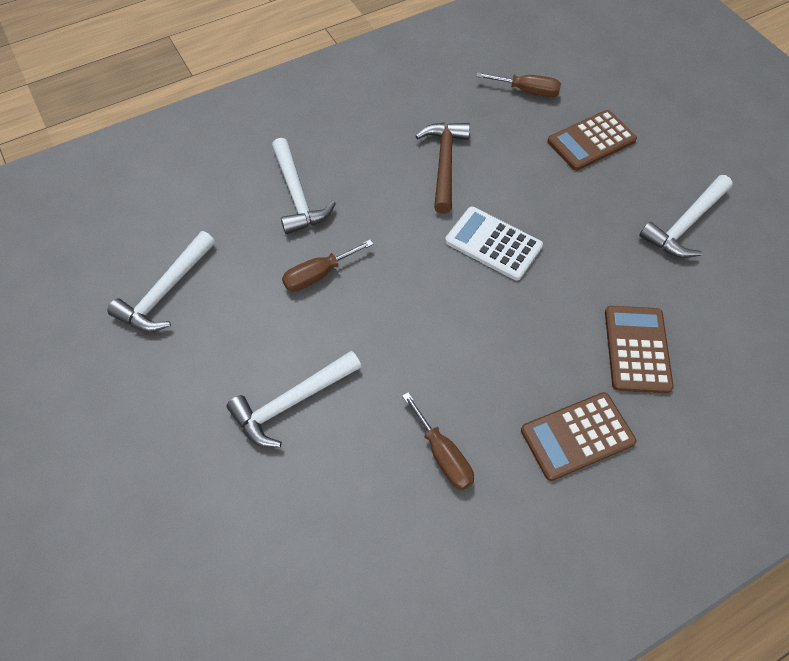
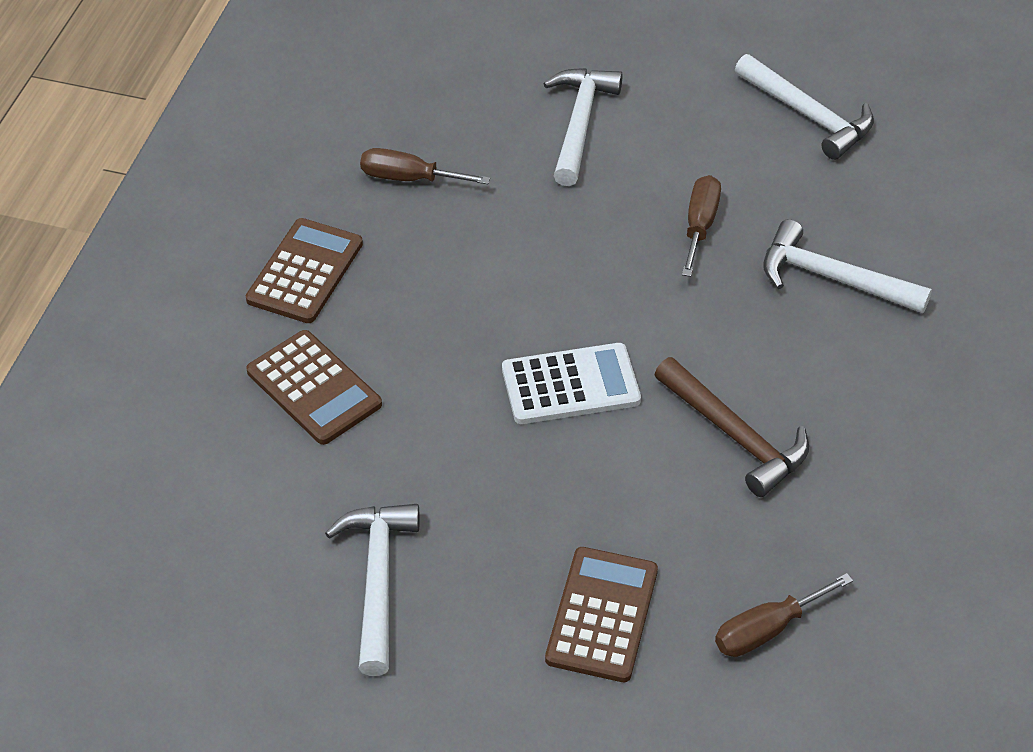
camera: 135 degrees right, 10 degrees down
white hammer [107,231,215,332] -> white hammer turned 150 degrees clockwise [735,54,874,160]

